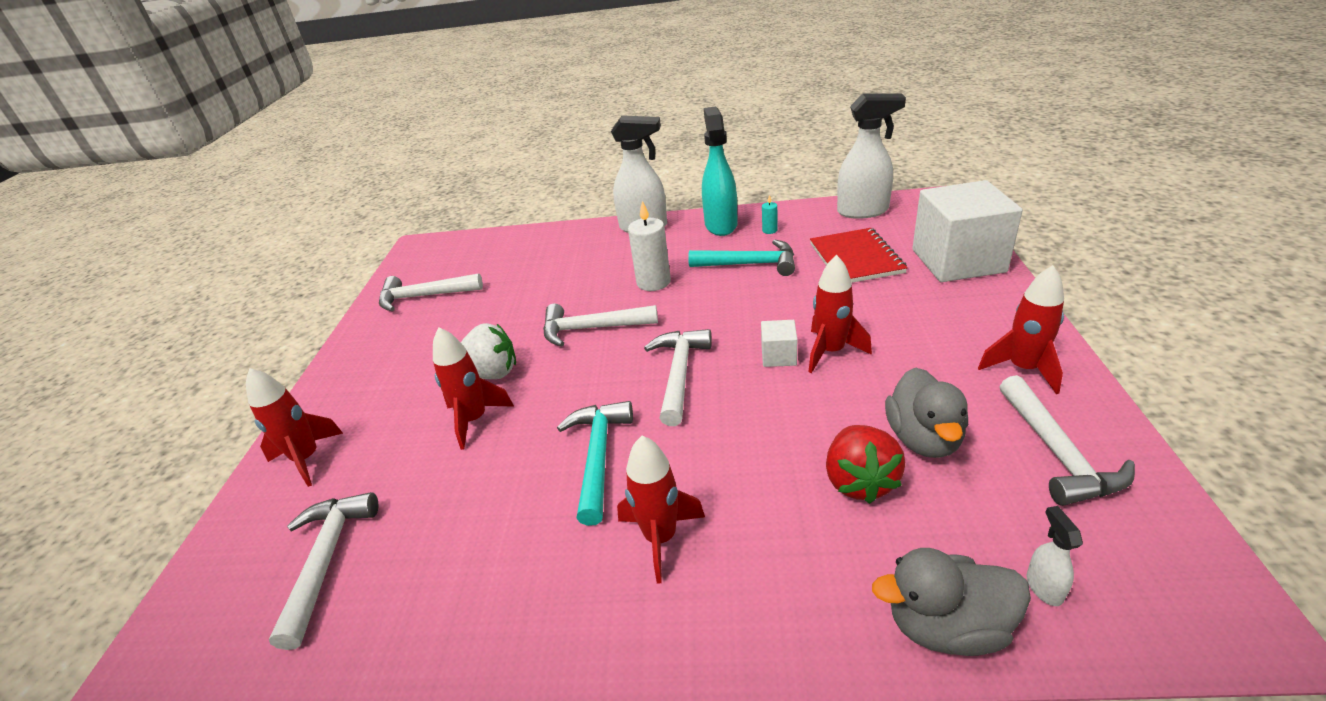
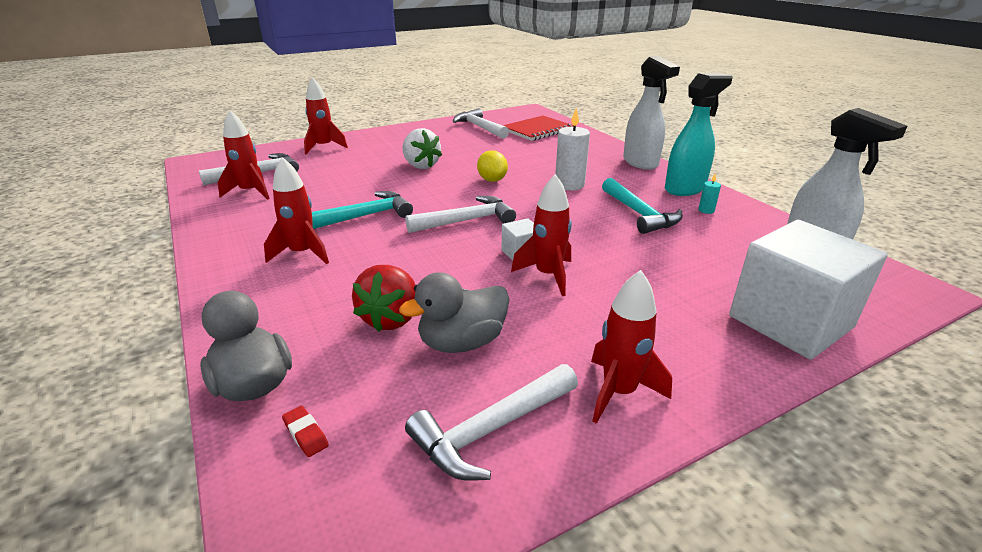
camera: 55 degrees right, 5 degrees down
red rocket [433,327,514,450] -> red rocket moved to [218,110,270,200]
white hammer [543,304,658,347] -> yellow lemon [477,150,508,182]
red notebook [810,228,908,283] -> red notebook moved to [503,116,574,141]
red strawberry [826,425,905,504] -> red strawberry turned 45 degrees counterclockwise [352,265,415,332]
white spray bottle [1027,506,1083,606] -> red eraser [282,406,329,457]

